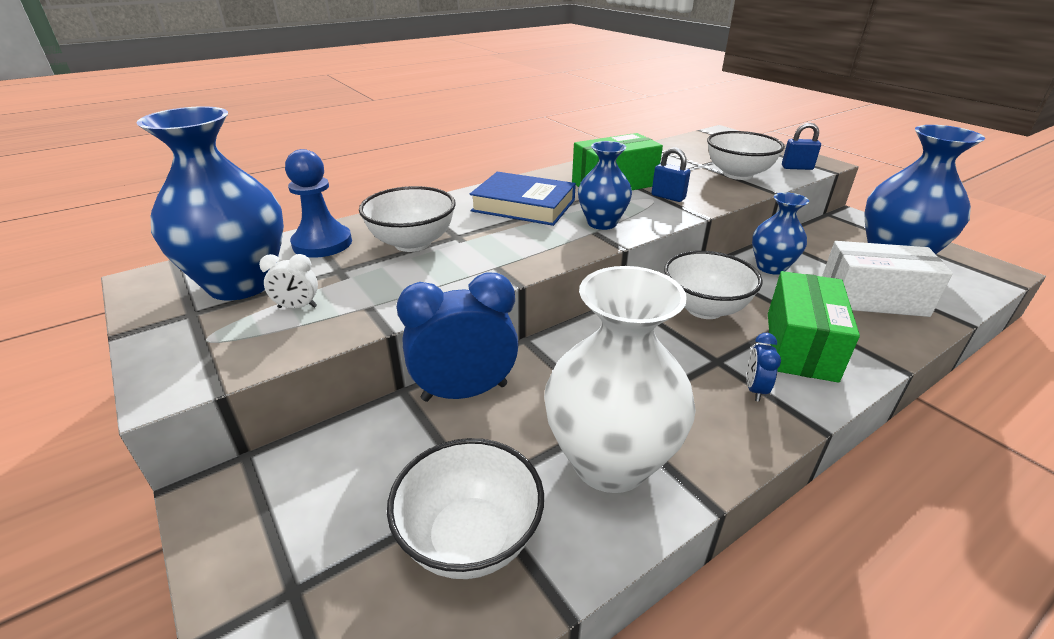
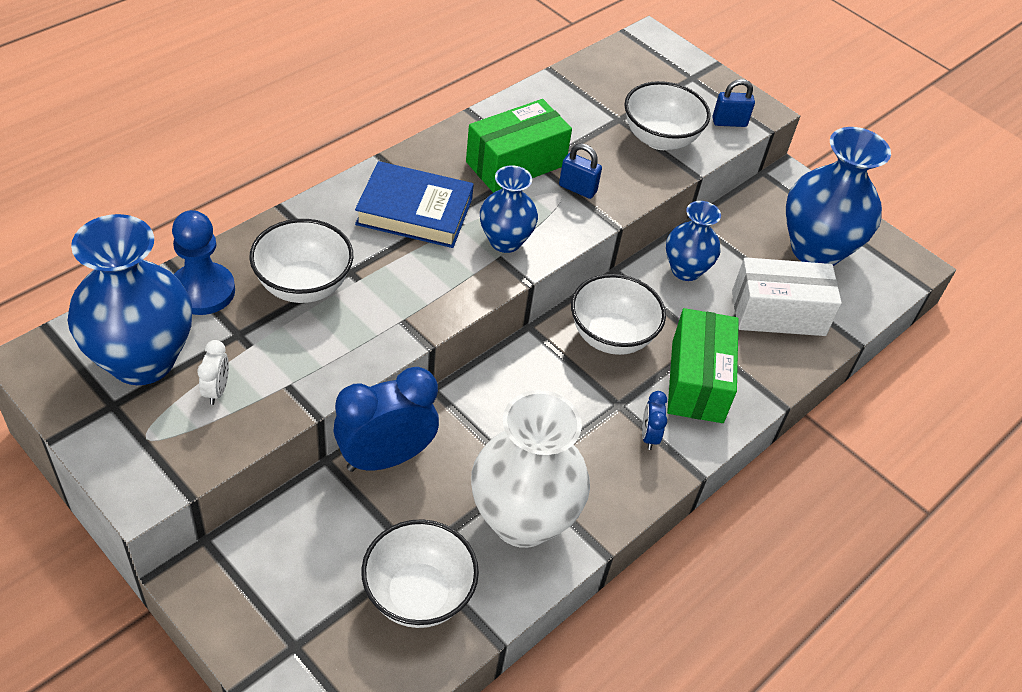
camera: 15 degrees left, 15 degrees up
white clock [259,254,318,308] -> white clock turned 75 degrees counterclockwise [197,340,229,405]

